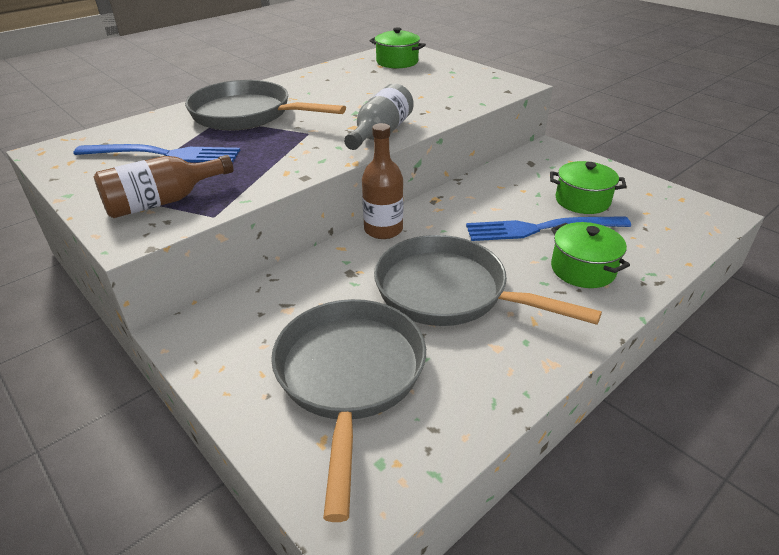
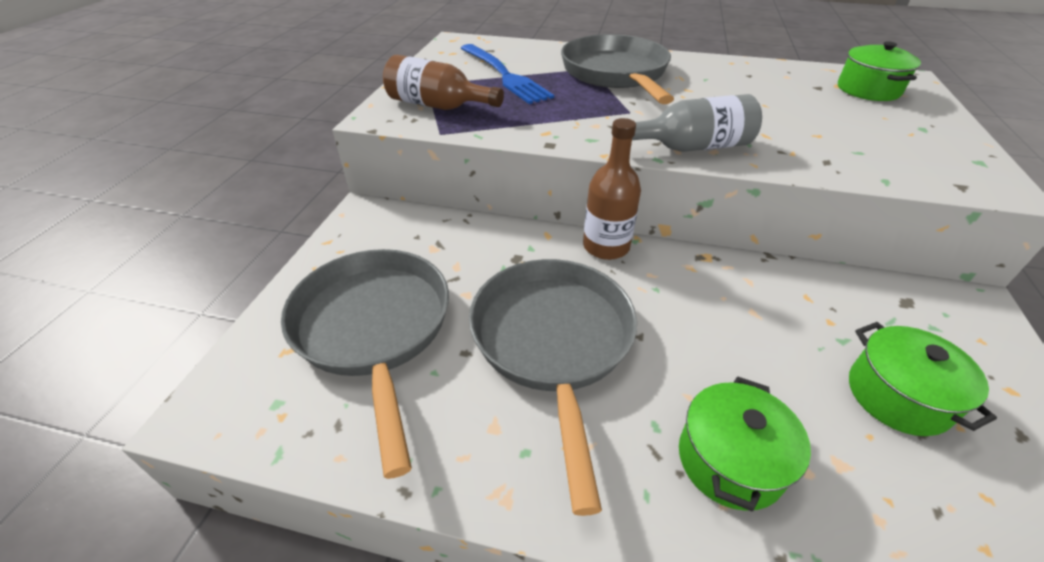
camera: 55 degrees right, 5 degrees up
grey pan [271,299,426,522] -> grey pan turned 75 degrees counterclockwise [281,249,449,479]
blue fork [466,216,631,241] -> none

